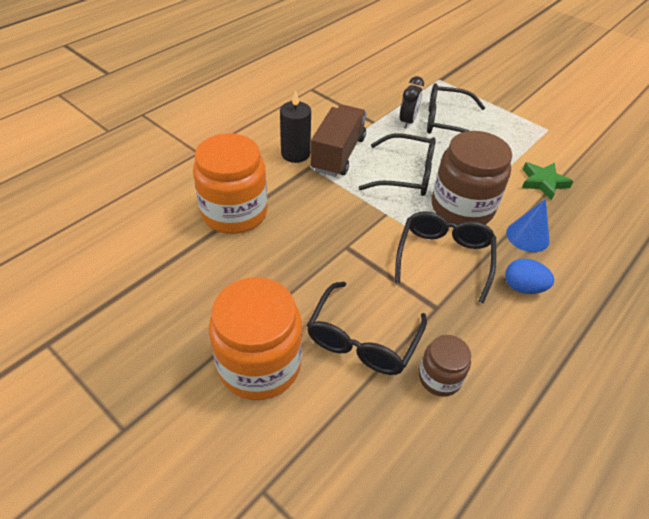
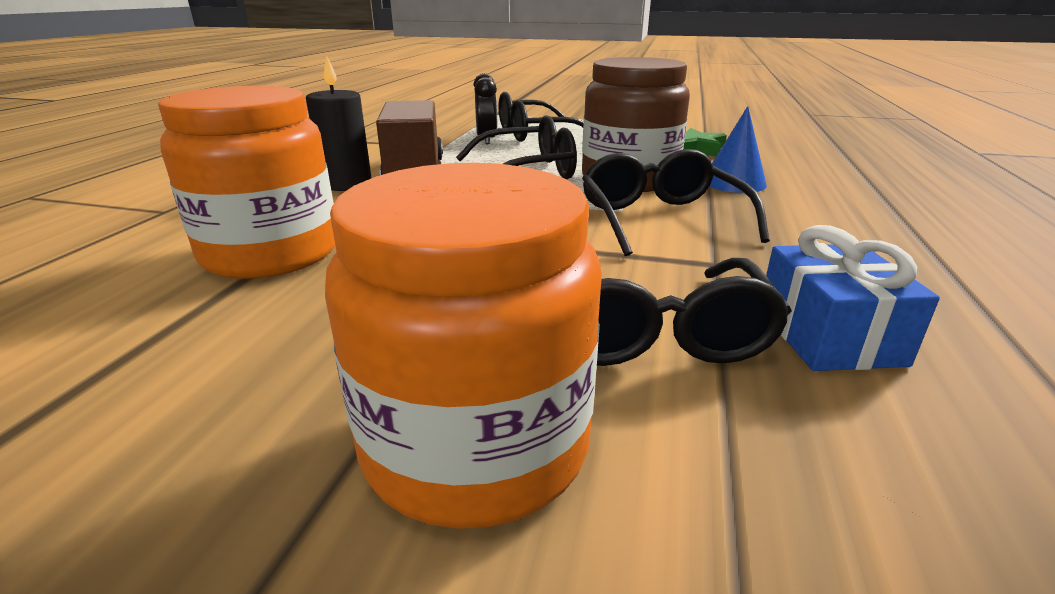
camera: 25 degrees left, 20 degrees down
brown jar [419,335,471,397] -> blue gift [766,225,940,371]
blue egg [505,259,554,294] -> none

